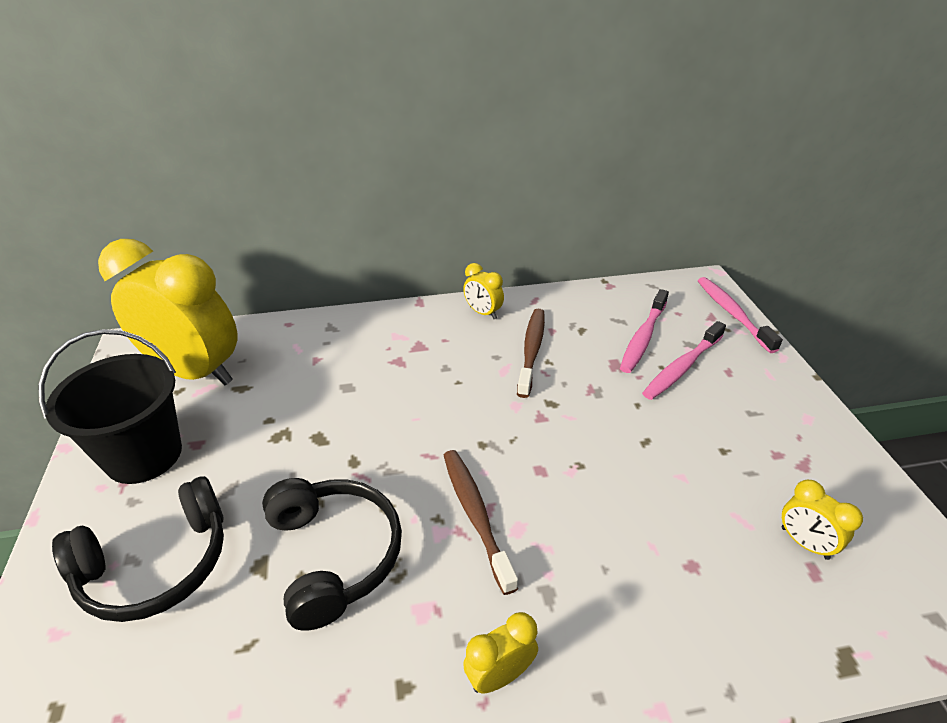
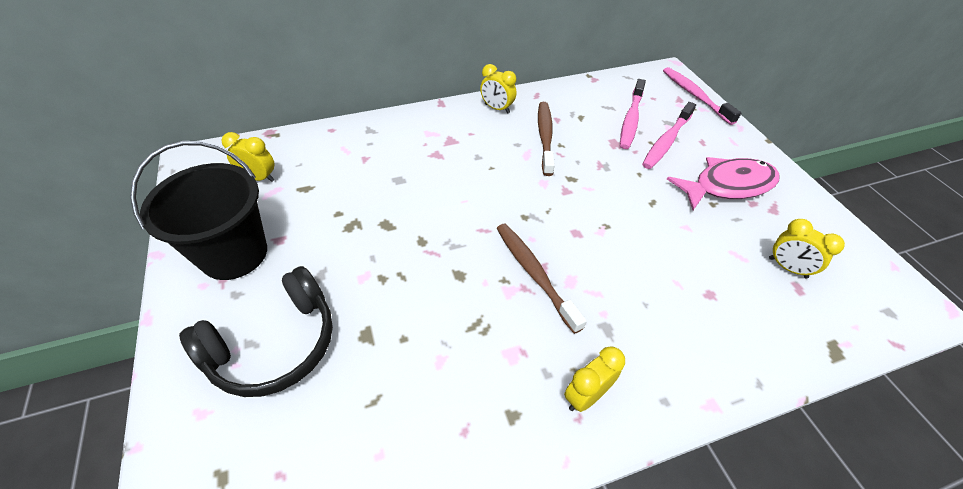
camera: 10 degrees left, 10 degrees up
yellow clock [98,239,237,385] -> yellow clock [221,132,275,182], size x0.41
black headphones [262,478,402,631] -> none
none -> pink fish [667,157,780,210]

